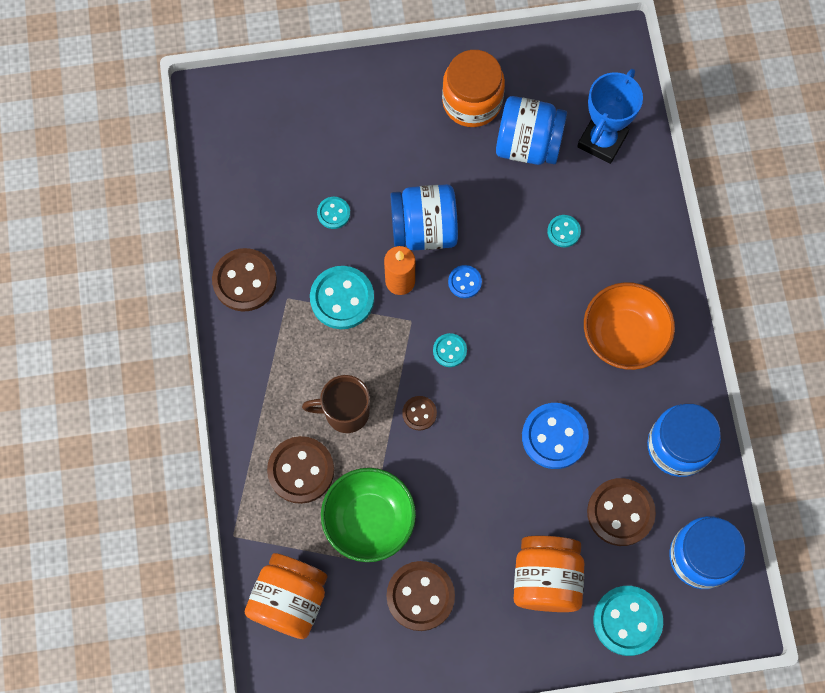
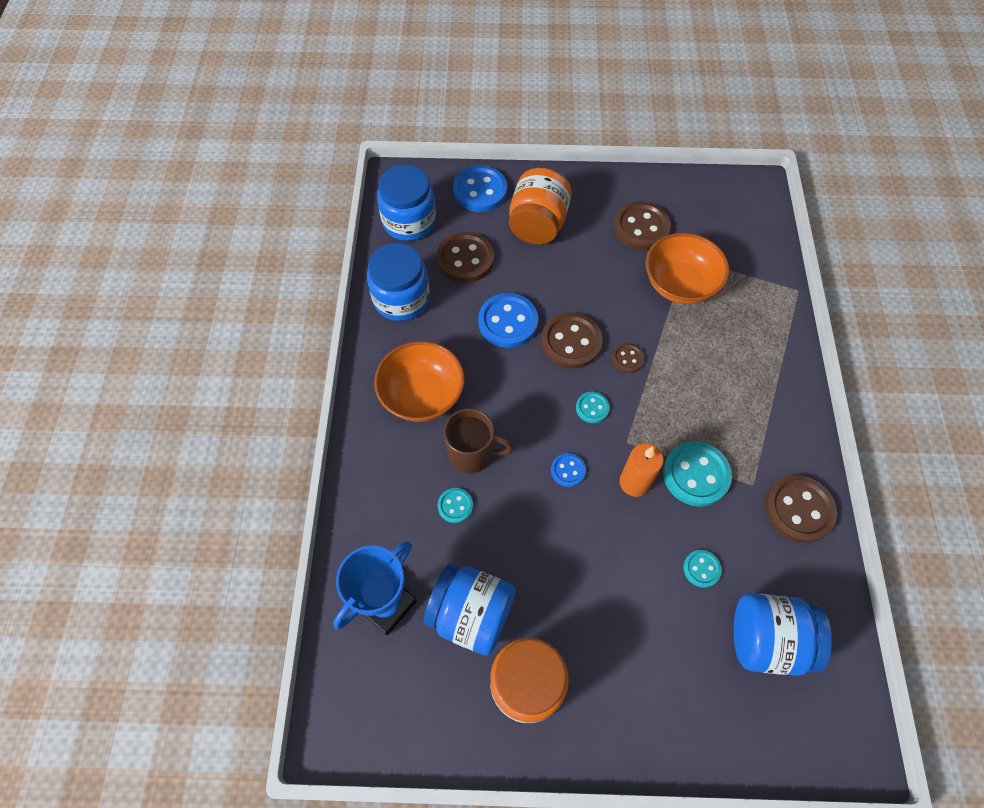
camera: 170 degrees left, 10 degrees down
orange jar [244,553,328,639] -> none
brown button [267,436,334,504] -> brown button moved to [541,313,603,369]
brown mug [302,375,370,433] -> brown mug moved to [443,408,514,473]
green bowl [321,468,416,562] -> orange bowl [646,233,729,304]
blue jar [391,184,458,250] -> blue jar moved to [734,593,832,676]
turquoise button [593,586,663,656] -> blue button [453,165,507,212]

